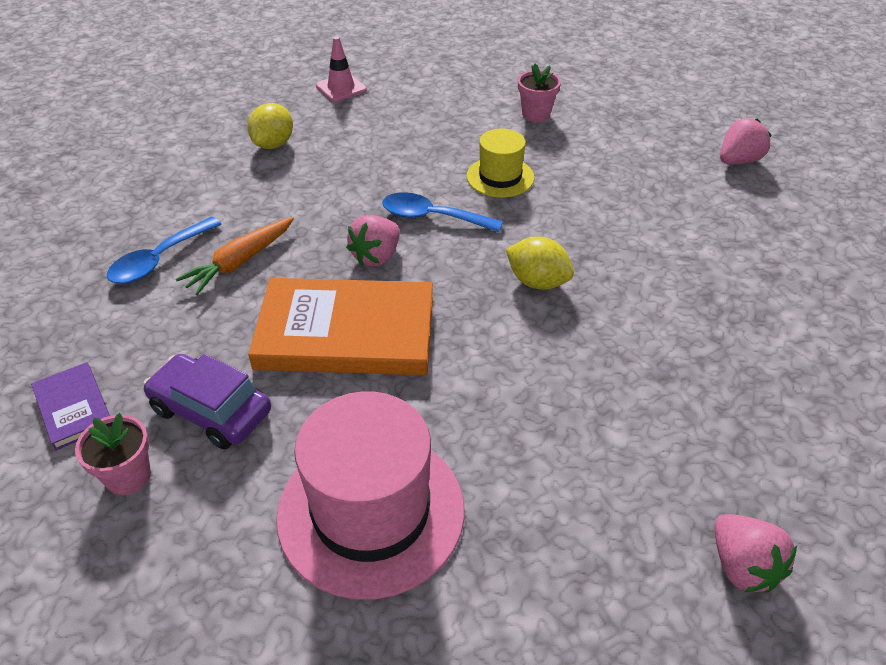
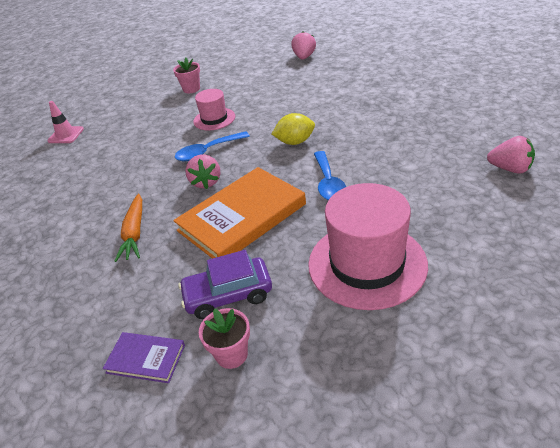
camera: 40 degrees left, 5 degrees down
blue spoon [107,217,221,284] -> blue spoon moved to [314,151,346,200]
yellow lemon [247,103,293,149] -> none
yellow hat [467,129,534,198] -> pink hat [193,89,235,131]

